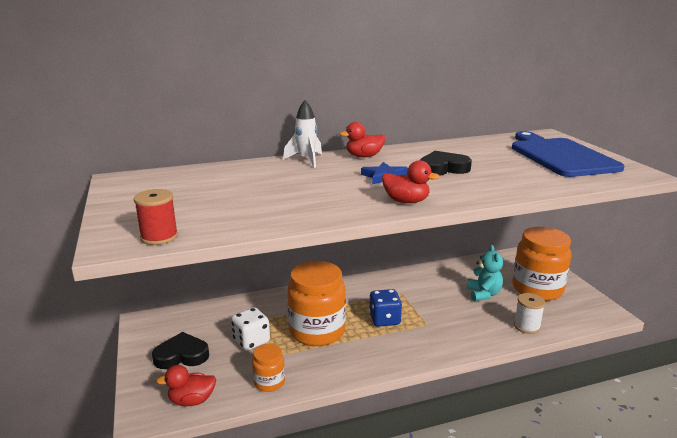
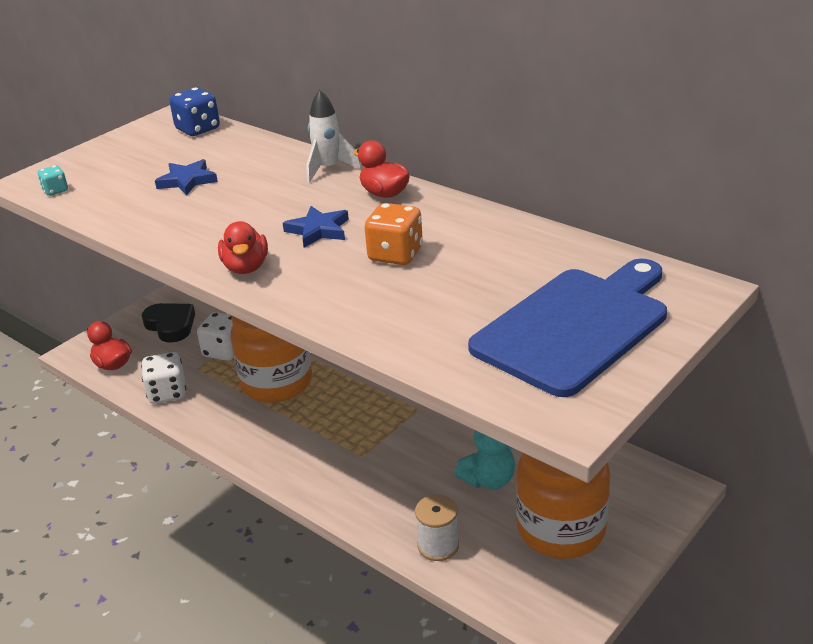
camera: 60 degrees right, 10 degrees up
red spool [134,189,178,245] -> turquoise dice [37,165,68,196]
orange jar [252,344,285,392] -> white dice [141,352,186,404]
blue dice [369,289,402,327] -> blue dice moved to [169,88,220,136]
black heart [420,151,472,176] -> orange dice [365,203,423,265]
none -> blue star [155,159,218,195]

